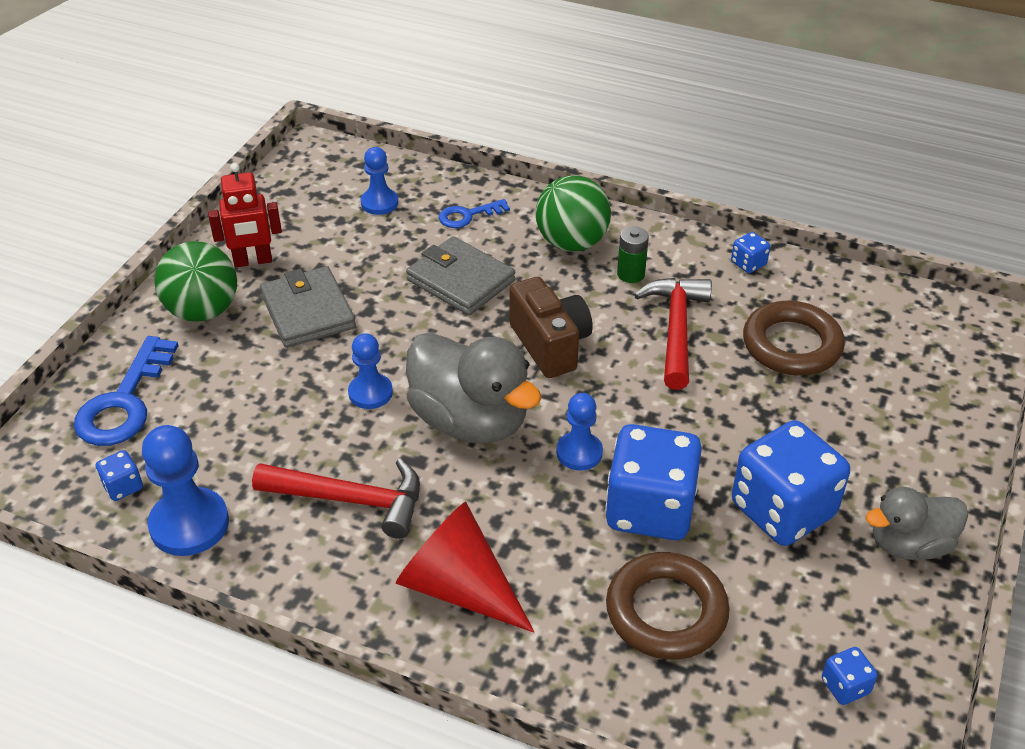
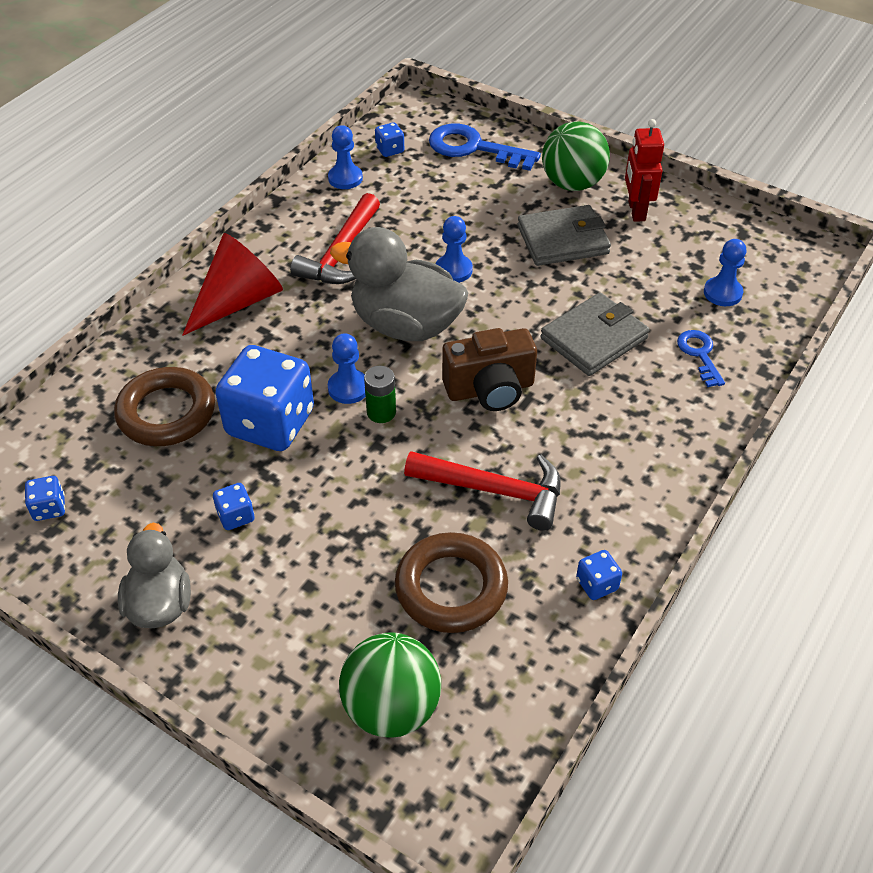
camera: 100 degrees right, 5 degrees up
blue pawn [142,425,229,556] -> blue pawn [328,125,363,189], size x0.63
grey duck [406,333,542,444] -> grey duck turned 60 degrees clockwise [330,227,468,341]
green ball [536,175,611,251] -> green ball moved to [339,632,441,737]
green battery [617,226,649,283] -> green battery moved to [364,366,396,423]
blue dice [732,420,850,546] -> blue dice [213,483,255,530], size x0.42

